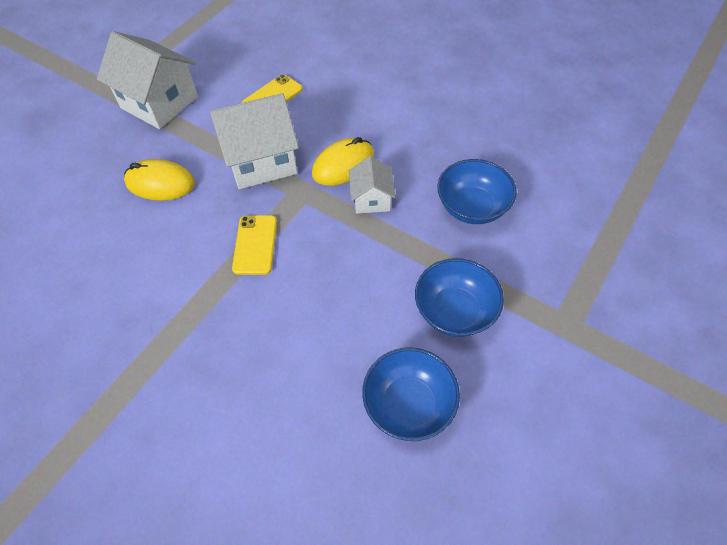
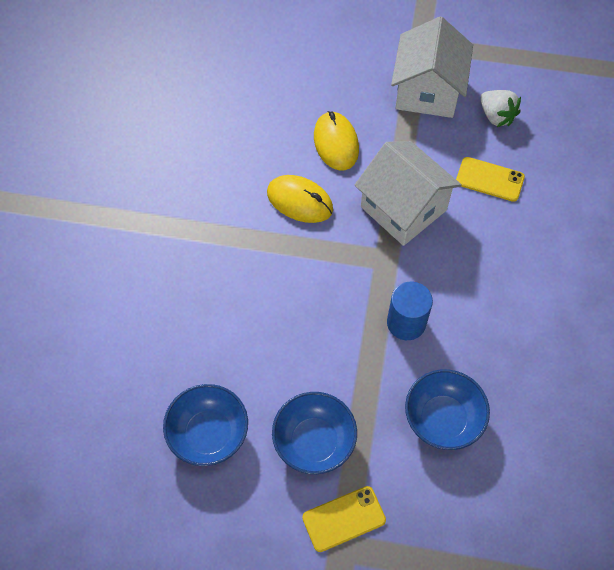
camera: 65 degrees right, 5 degrees up
yellow phone [232,215,277,275] -> yellow phone moved to [302,486,386,552]
yellow mouse [312,137,374,186] -> yellow mouse moved to [267,175,333,223]
white house [349,156,396,214] -> blue cylinder [387,282,433,340]
none -> white strawberry [480,90,521,127]

